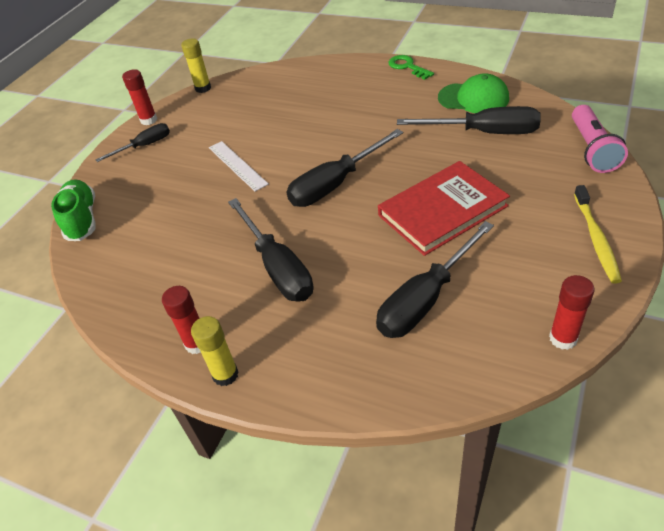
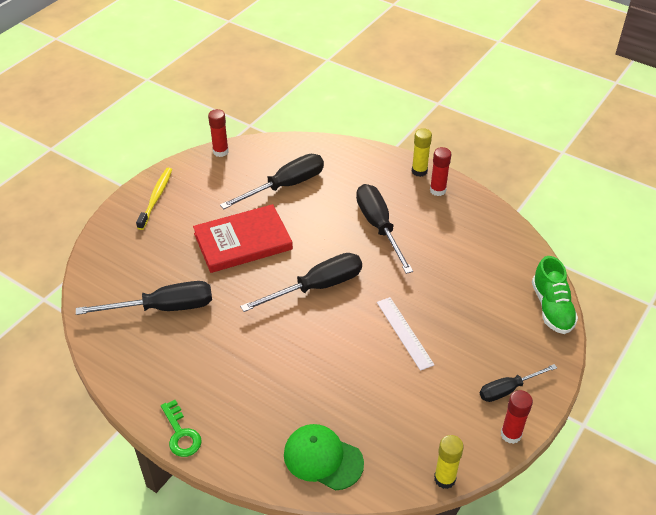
camera: 175 degrees left, 0 degrees up
black screwdriver [397,106,541,134] -> black screwdriver turned 150 degrees clockwise [76,281,212,315]
green cap [438,73,509,113] -> green cap moved to [284,424,364,490]
pink flashlight [572,105,628,173] -> none

